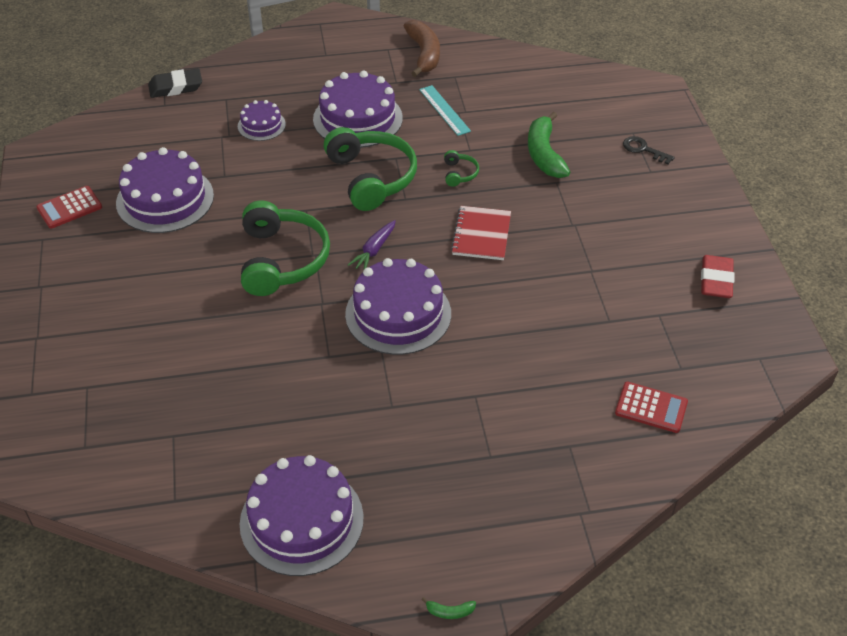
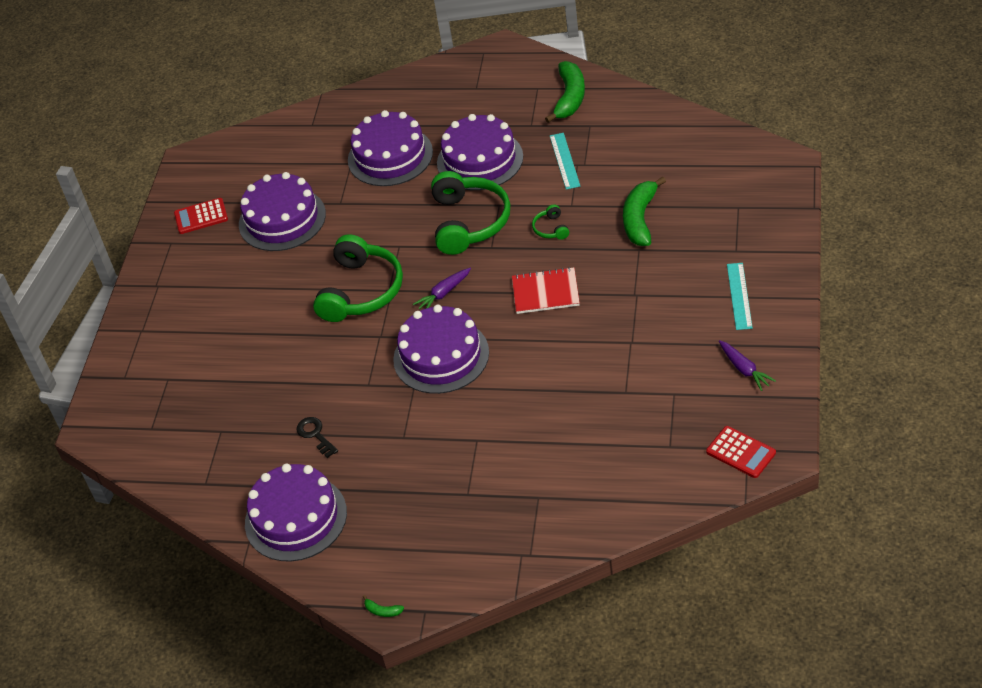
camera: 25 degrees right, 0 degrees up
black eraser [148,68,202,98] -> none
purple cake [238,100,286,141] -> purple cake [348,110,433,186], size x1.88
brown banana [404,20,440,77] -> green banana [545,61,585,123]
green headphones [444,150,479,187] -> green headphones turned 150 degrees clockwise [532,204,569,240]
red notebook [451,206,511,260] -> red notebook turned 60 degrees clockwise [512,267,580,314]
red calculator [615,382,688,433] -> red calculator moved to [706,426,776,478]
black key [623,136,675,164] -> black key moved to [297,417,338,458]
red eraser [701,255,735,298] -> purple carrot [719,340,776,391]
none -> turquoise ruler [727,263,753,330]

